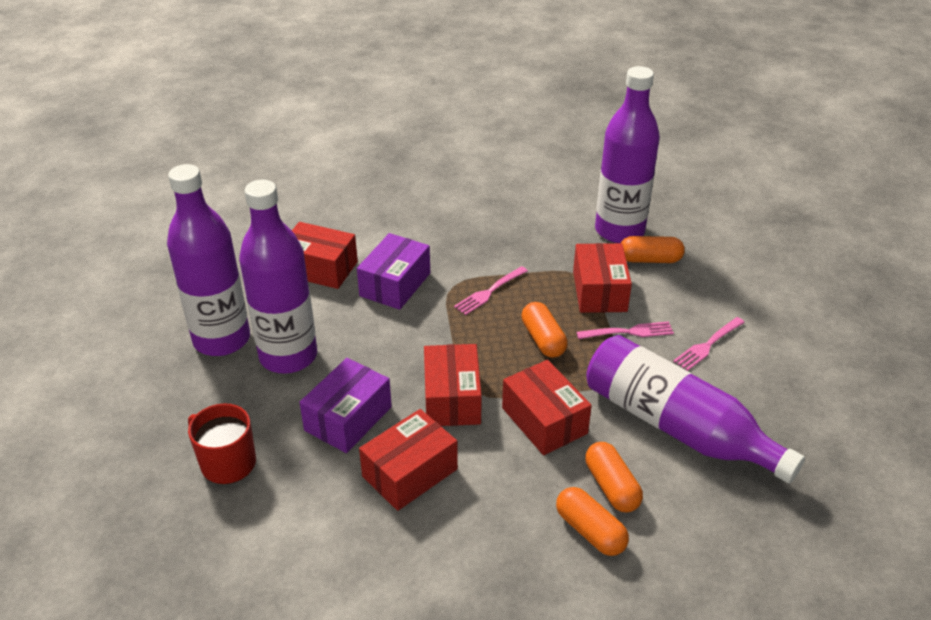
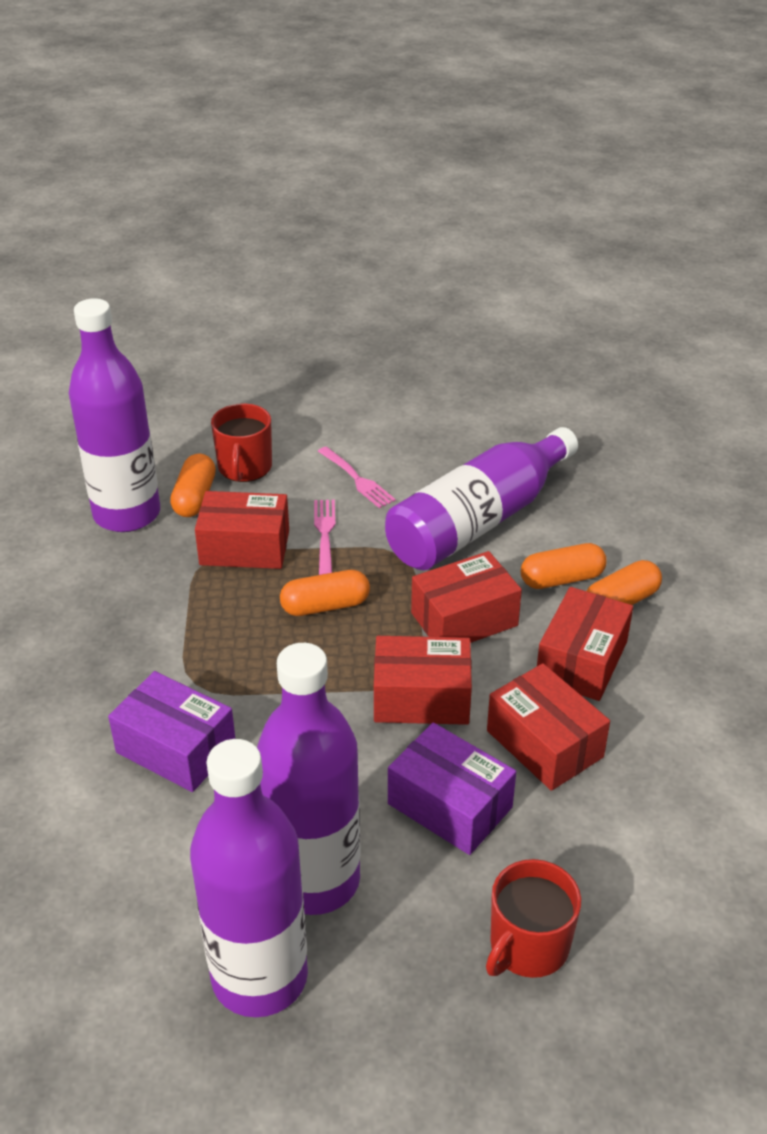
camera: 85 degrees left, 0 degrees up
red box [292,222,358,289] -> red box moved to [537,587,633,701]
pink fork [454,266,528,315] -> none
none -> red mug [211,403,272,482]

